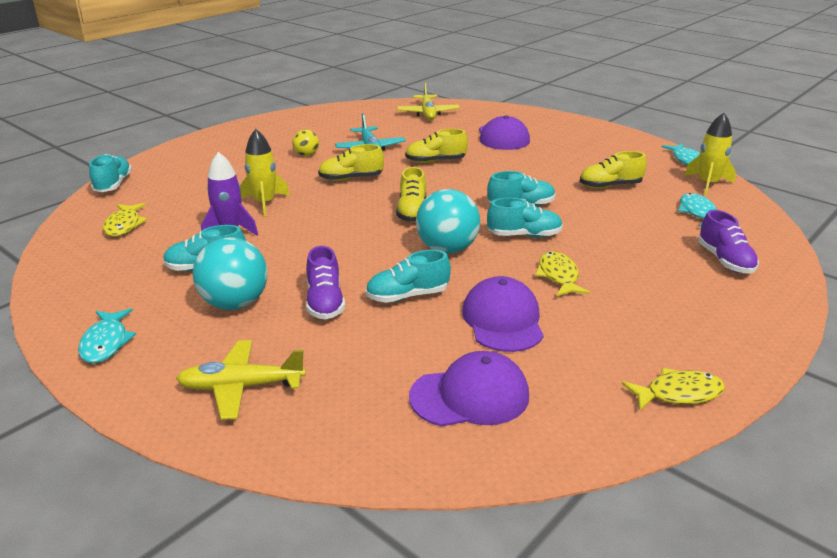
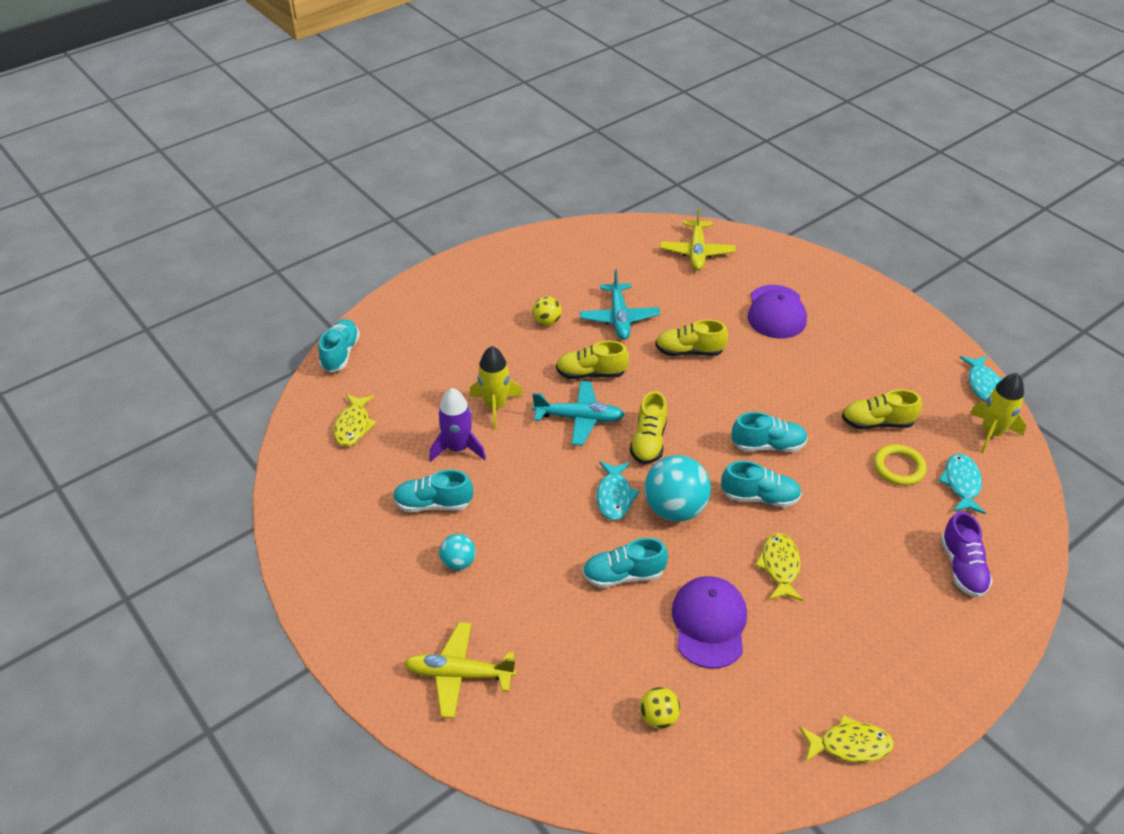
camera: 10 degrees right, 15 degrees up
turquoise fish [78,308,136,363] -> turquoise fish moved to [596,461,640,520]
turquoise ball [193,237,268,310] -> turquoise ball [439,534,475,570], size x0.53
purple shoe [306,246,345,320] -> none
purple cap [409,351,529,427] -> yellow ball [640,687,681,729]
none -> turquoise plane [532,381,625,446]
none -> yellow ring [874,444,927,486]

